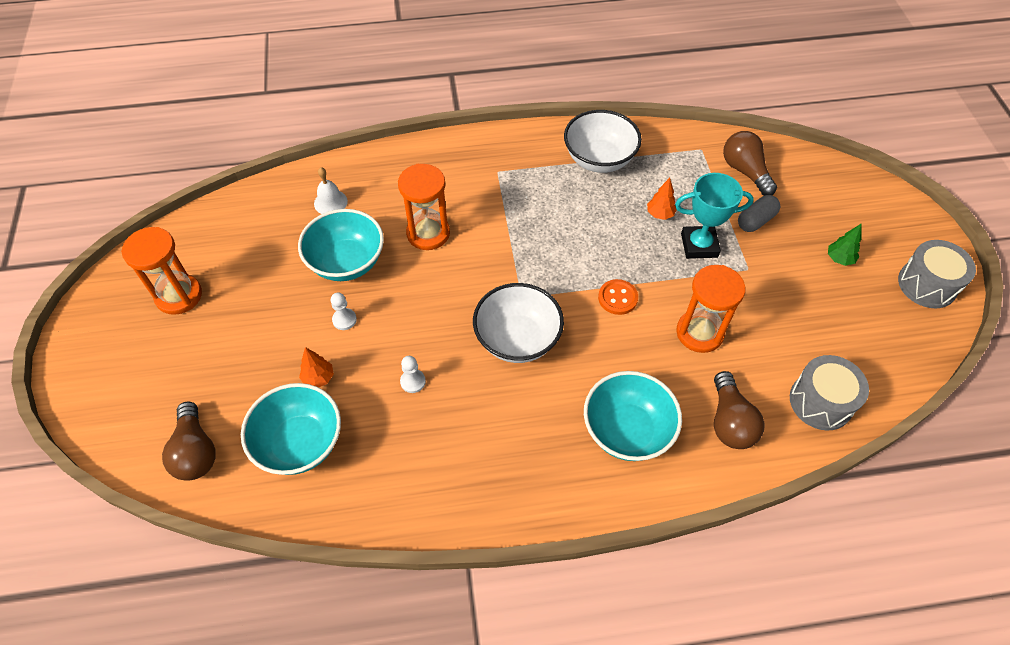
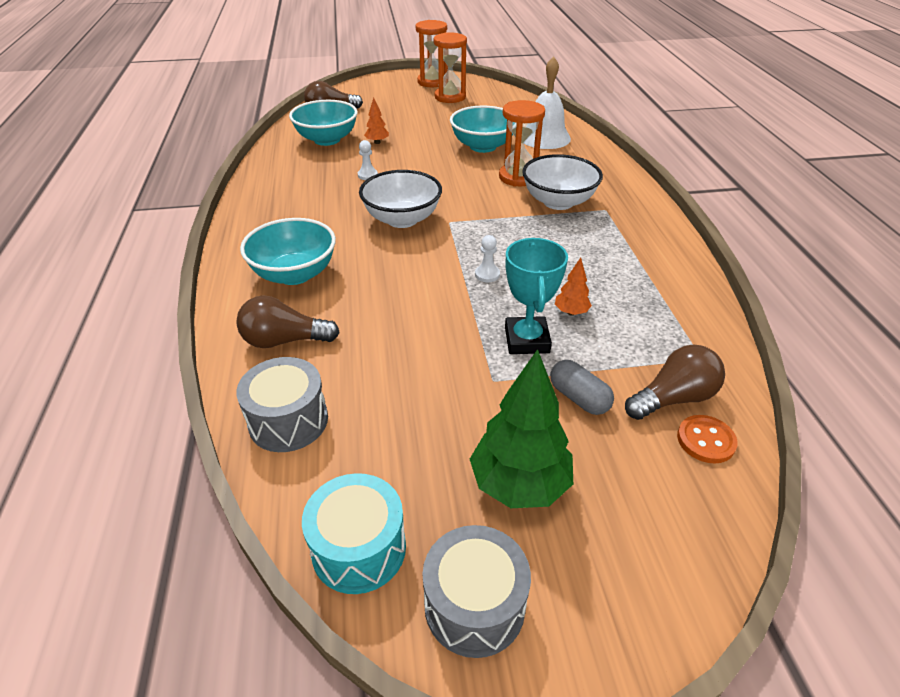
camera: 90 degrees right, 15 degrees down
white bell [314,167,348,214] -> white bell [524,56,571,149], size x1.84
white pawn [331,293,357,330] -> white pawn moved to [475,235,500,282]
white bowl [564,110,642,173] -> white bowl moved to [522,154,603,210]
orange button [598,279,638,315] -> orange button moved to [677,415,738,463]
orange hourglass [676,265,745,353] -> orange hourglass moved to [416,20,447,87]
green tree [828,223,862,266] -> green tree [470,349,573,508], size x2.11
none -> turquoise drum [302,473,406,594]

